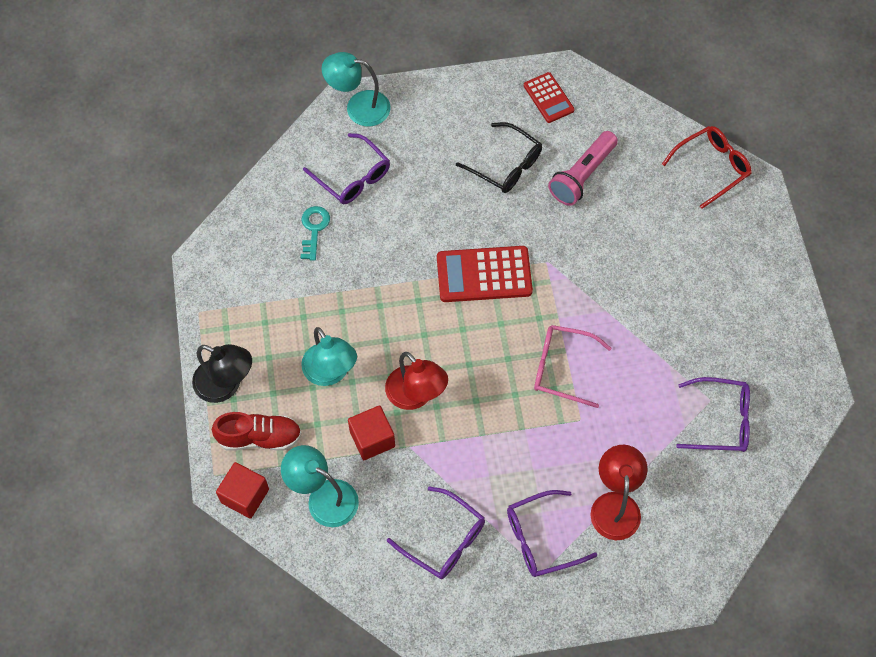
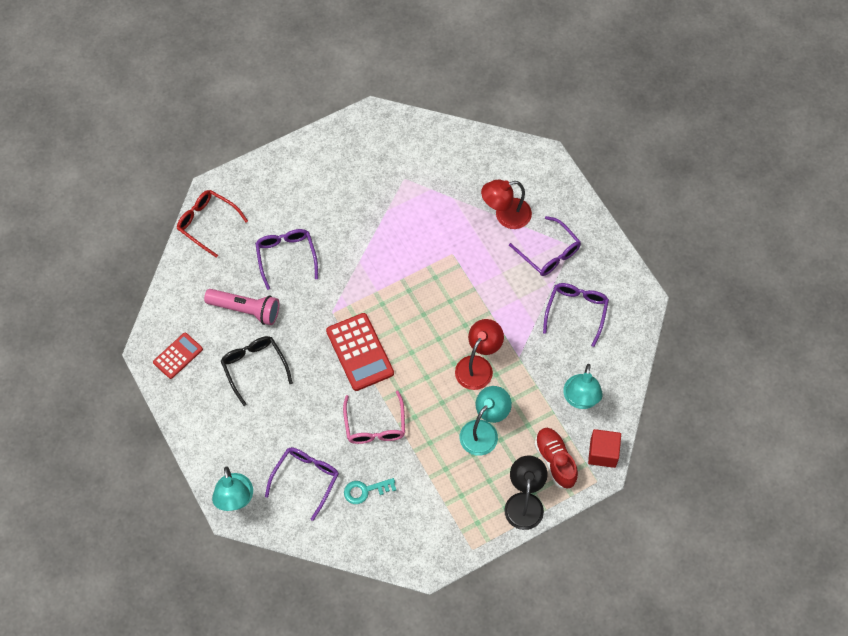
camera: 110 degrees left, 0 degrees up
red cube [348,405,395,460] -> none
black glasses [456,122,542,193] -> black glasses turned 45 degrees counterclockwise [221,336,293,406]
pink glasses [534,325,611,408] -> pink glasses moved to [343,391,405,444]
purple glasses [676,377,750,452] -> purple glasses moved to [255,229,318,290]

